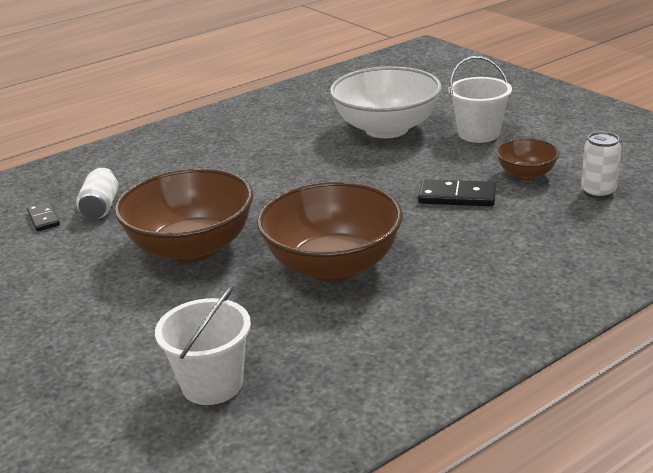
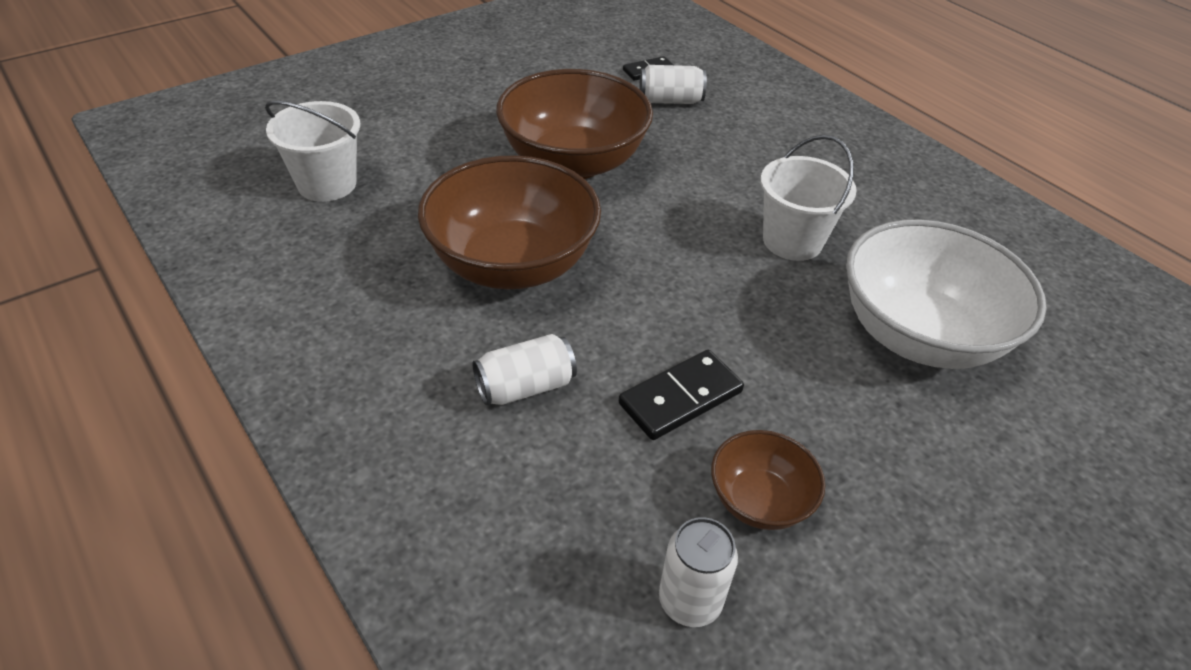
camera: 85 degrees right, 15 degrees up
black domino [418,179,496,206] -> black domino turned 45 degrees clockwise [619,350,744,440]
white bucket [449,56,512,143] -> white bucket moved to [761,135,857,261]
none -> white can [473,334,577,405]

